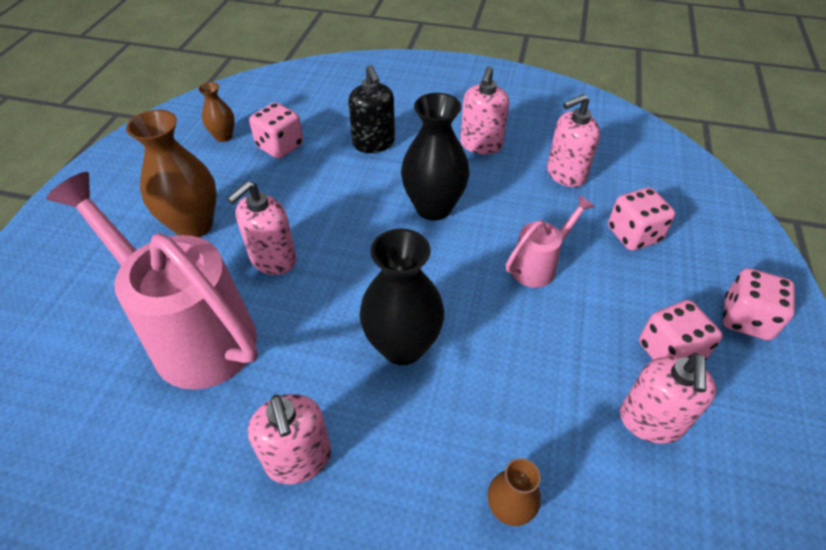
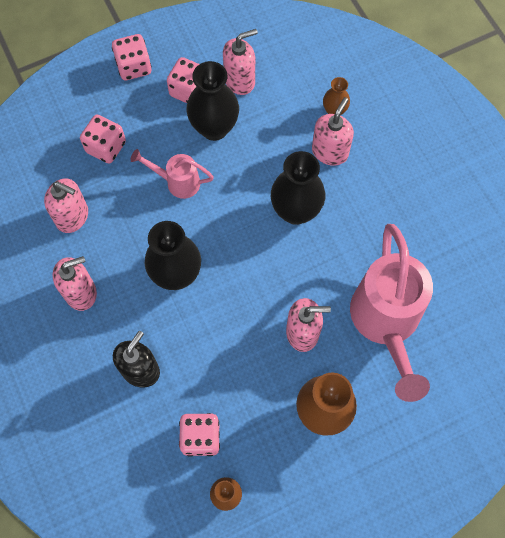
camera: 130 degrees left, 20 degrees up
pink soap dispenser [248,394,331,484] -> pink soap dispenser moved to [312,97,354,166]
none -> black vase [186,61,239,141]

